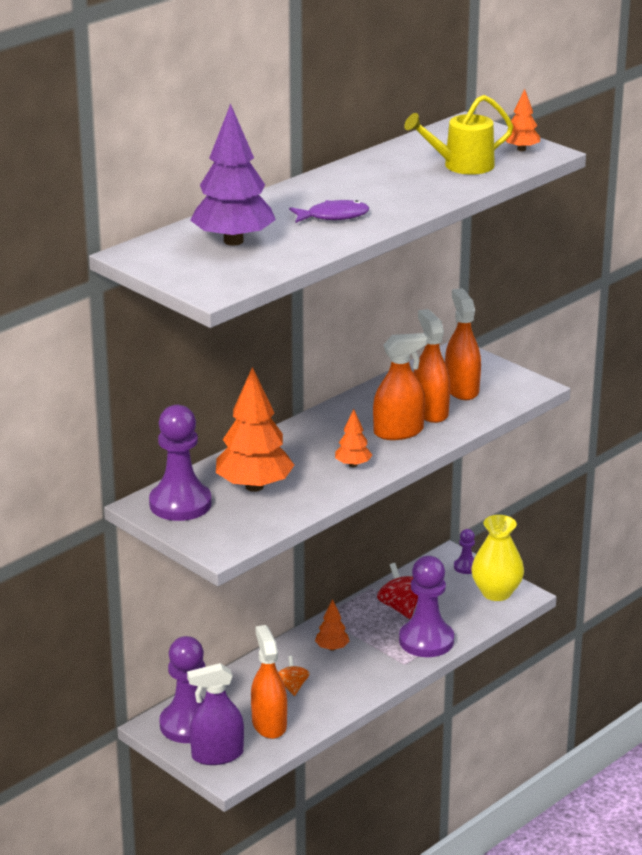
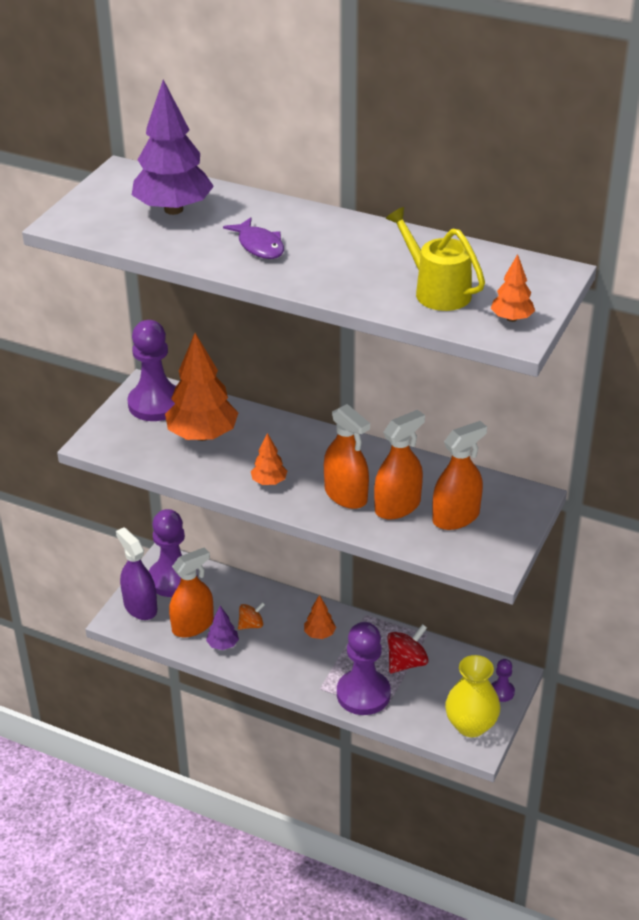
camera: 70 degrees right, 10 degrees up
none -> purple tree [206,606,239,650]

